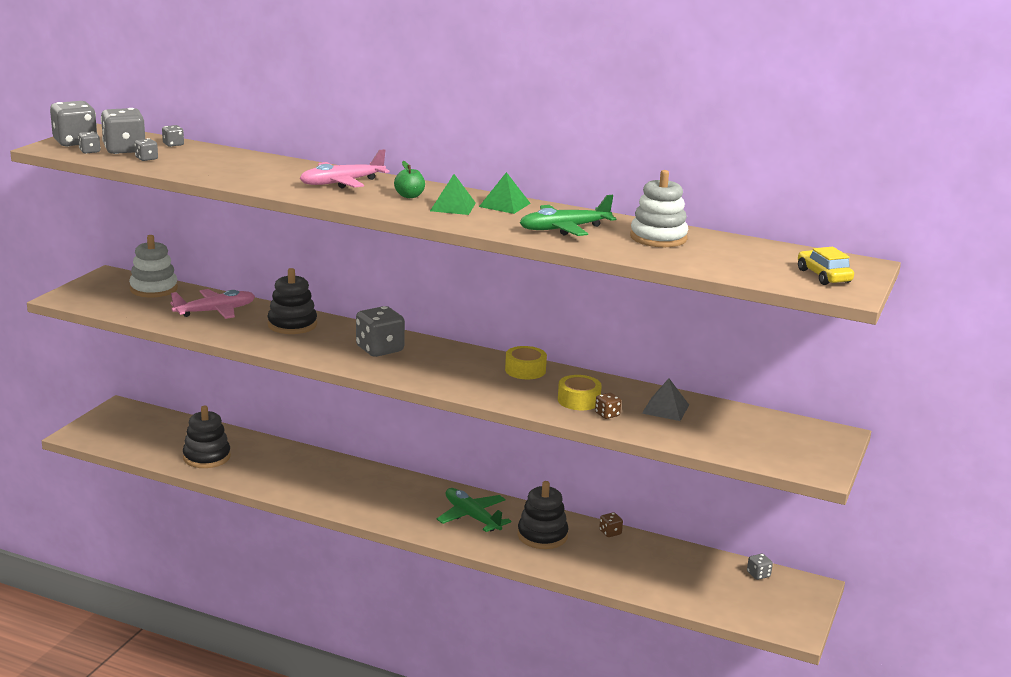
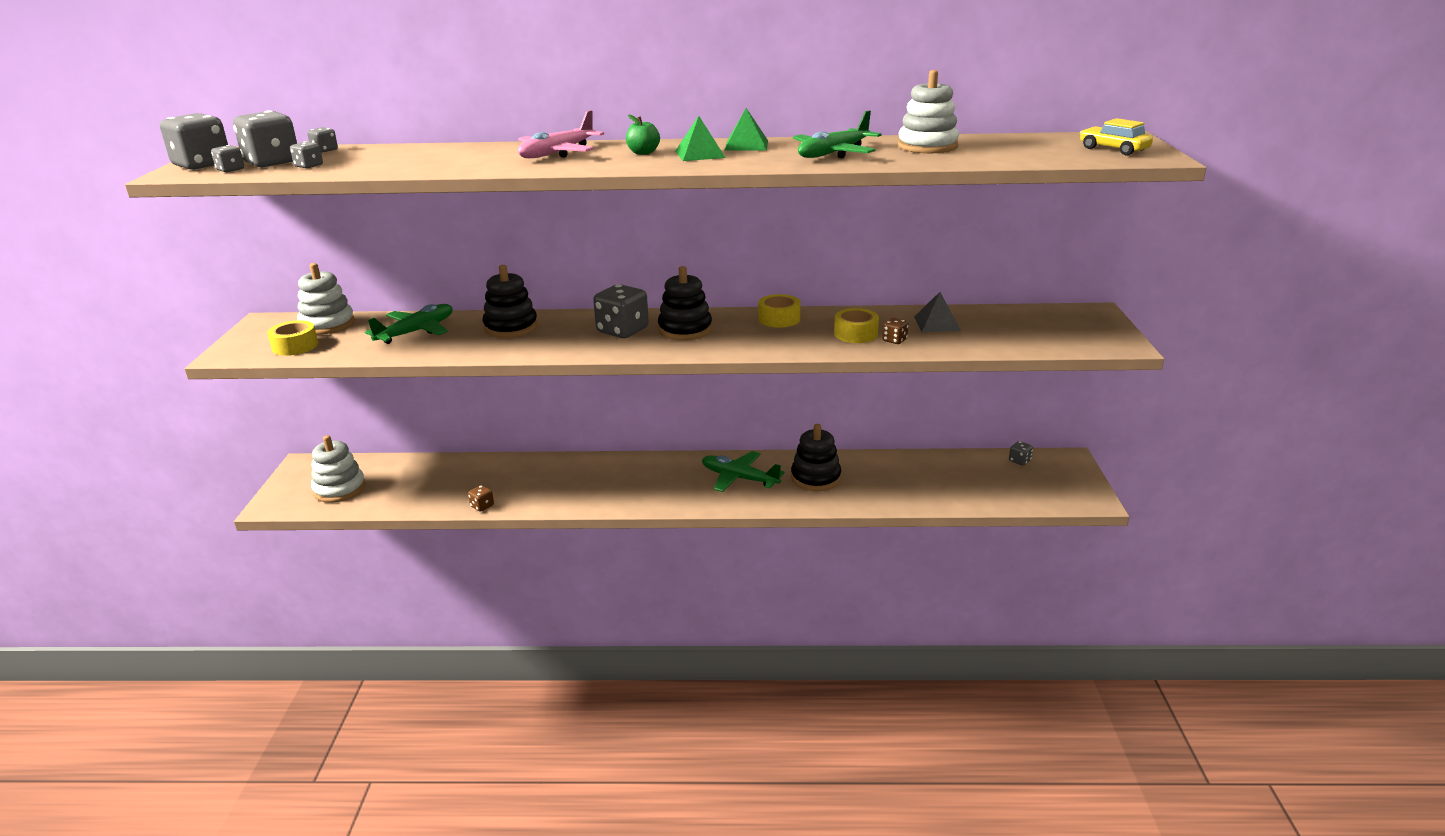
camera: 20 degrees left, 5 degrees up
pink plane [170,289,255,319] -> green plane [365,304,453,344]
black stacking toy [183,406,231,468] -> black stacking toy moved to [658,266,712,340]
brown dice [599,512,623,537] -> brown dice moved to [468,485,494,512]
none -> yellow tape [267,320,318,356]
none -> white stacking toy [311,435,366,503]

